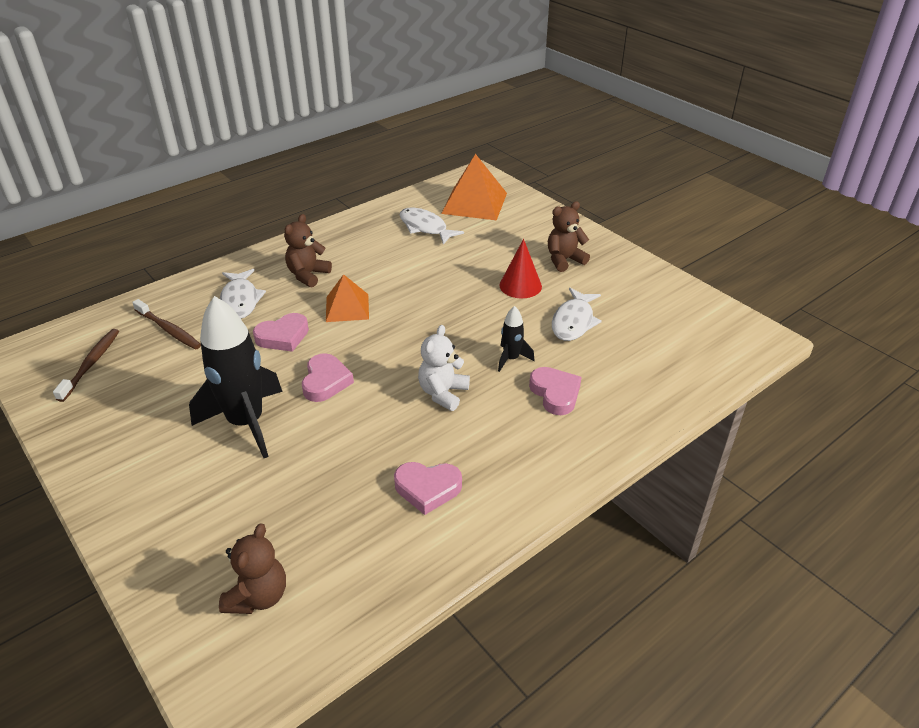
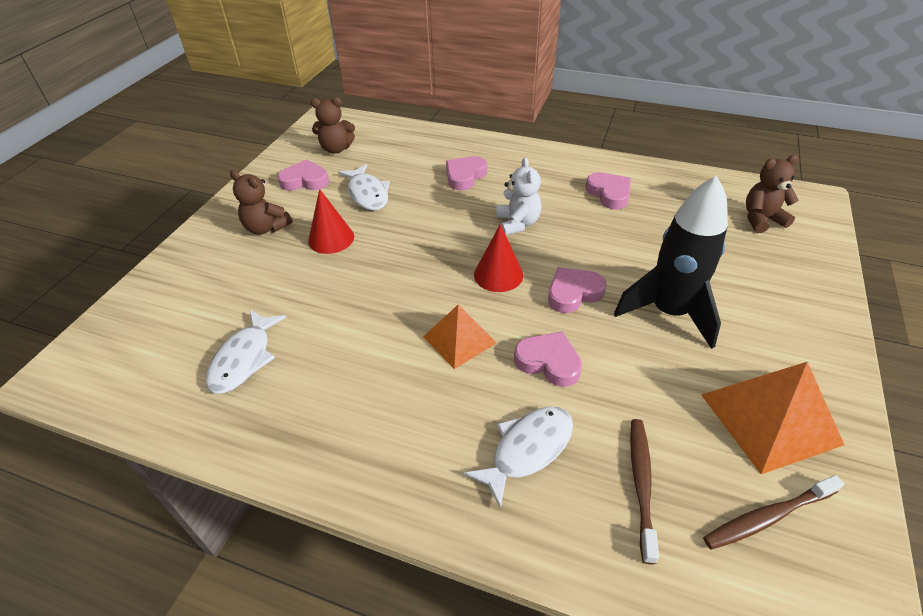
camera: 120 degrees left, 5 degrees up
brown teddy bear [284,214,332,287] -> brown teddy bear moved to [311,97,355,154]
white teddy bear [418,325,470,411] -> white teddy bear turned 90 degrees counterclockwise [496,157,542,235]
orange pyramid [441,154,507,220] -> orange pyramid moved to [701,362,844,474]
black rocket [498,306,534,372] -> none
white fish [552,288,602,341] -> white fish turned 75 degrees clockwise [338,164,390,210]
none -> pink heart [278,160,329,191]
none -> red cone [474,224,523,292]

